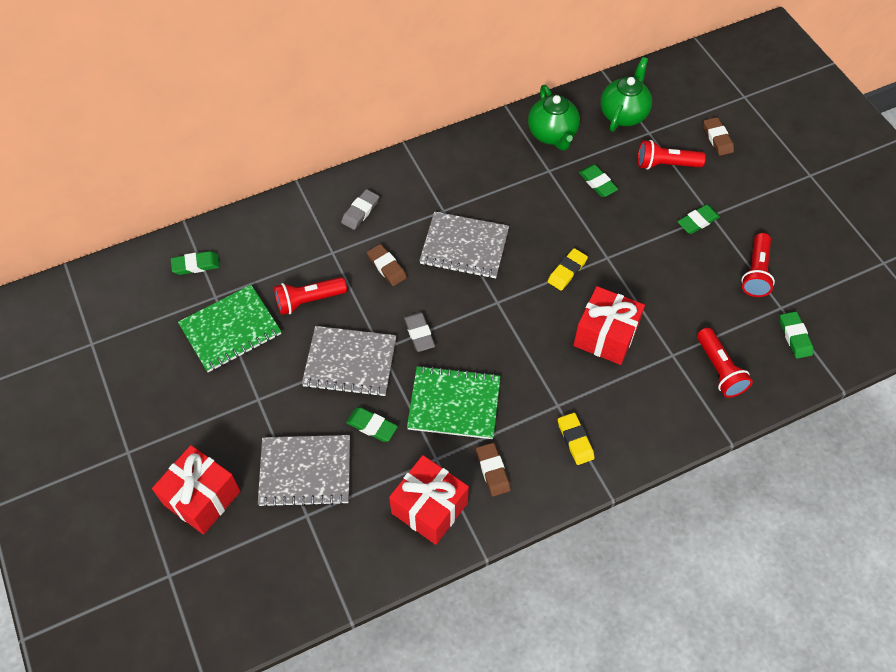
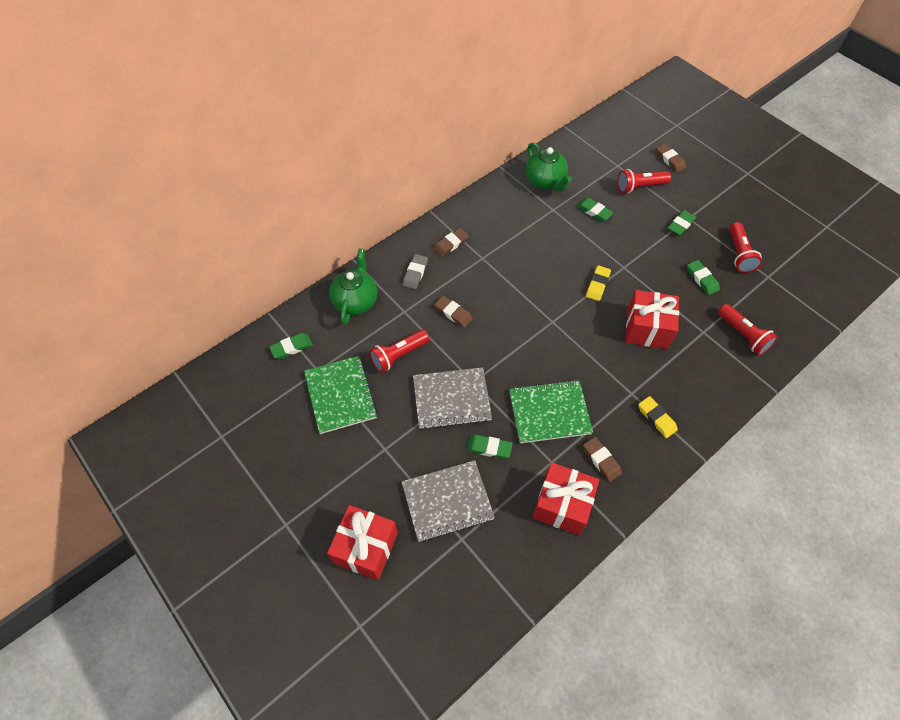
camera: 15 degrees left, 0 degrees up
green notebook [178,285,281,372] -> green notebook turned 60 degrees counterclockwise [304,356,378,434]
grey eraser [404,312,435,352] -> none
grey notebook [419,211,509,279] -> none
green teapot [601,57,652,132] -> green teapot moved to [329,248,377,325]
green eraser [780,311,813,359] -> green eraser moved to [687,260,720,295]
none -> brown eraser [433,228,469,257]

